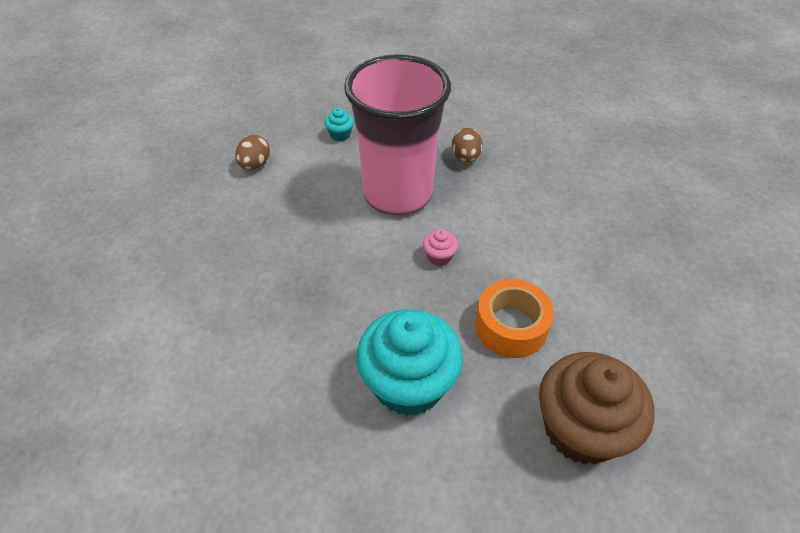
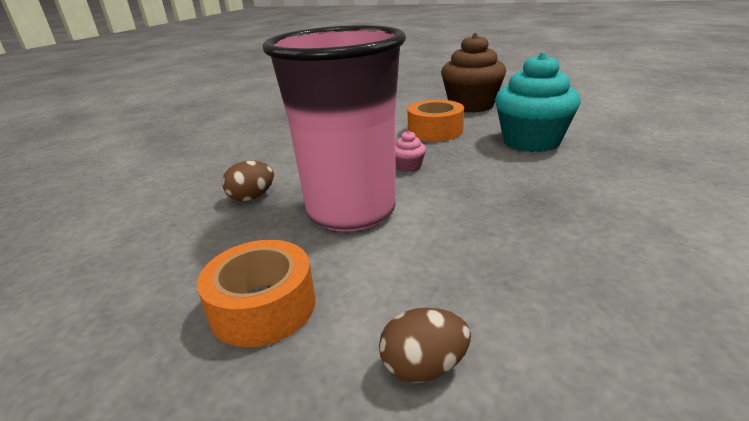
camera: 120 degrees left, 20 degrees down
turquoise cupcake [325,108,354,141] -> orange tape [197,240,315,347]

